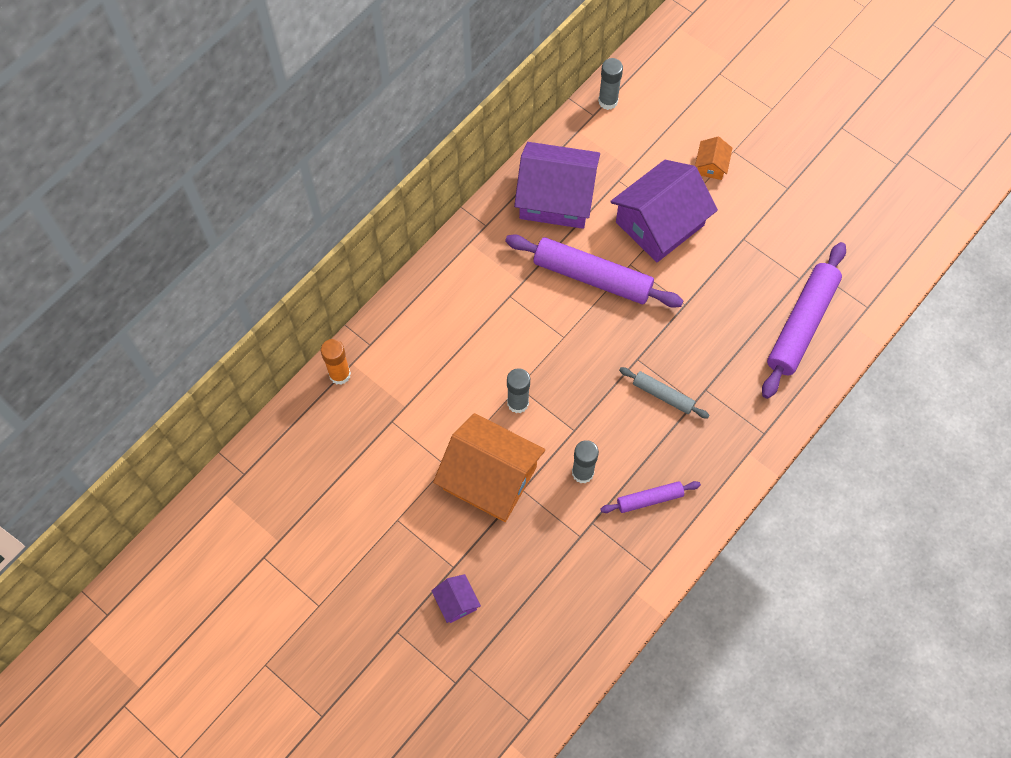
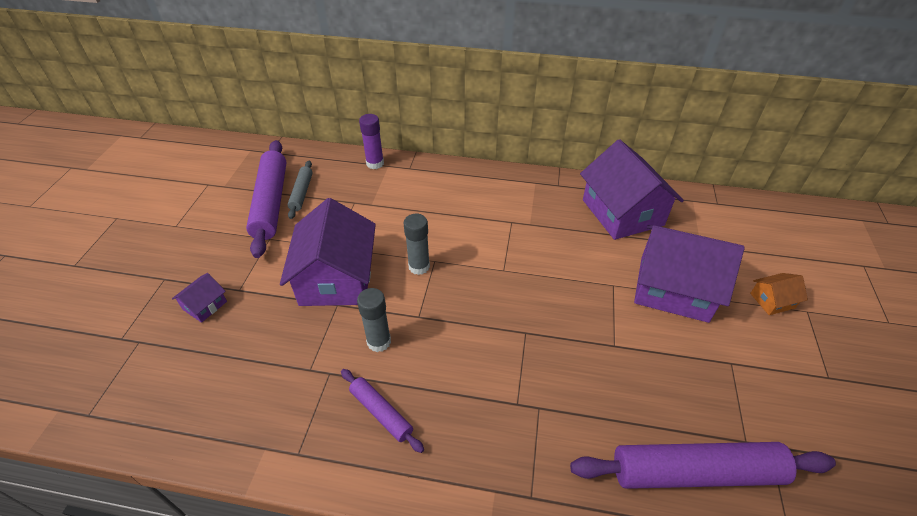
camera: 60 degrees right, 20 degrees down
orange glue stick [321,339,351,385] -> purple glue stick [359,114,384,169]
orange house [433,413,545,522] -> purple house [280,198,376,306]
purple rolling pin [505,234,683,308] -> purple rolling pin moved to [246,140,287,258]
grey glue stick [598,58,623,110] -> none
grey rolling pin [619,367,710,419] -> grey rolling pin moved to [287,160,313,219]

